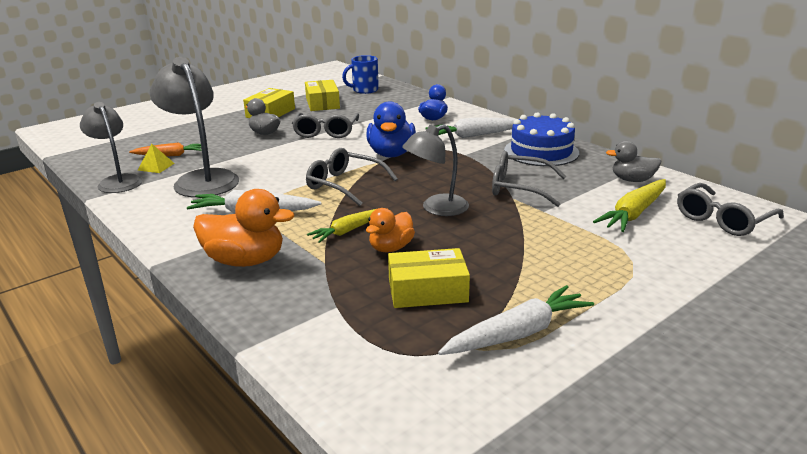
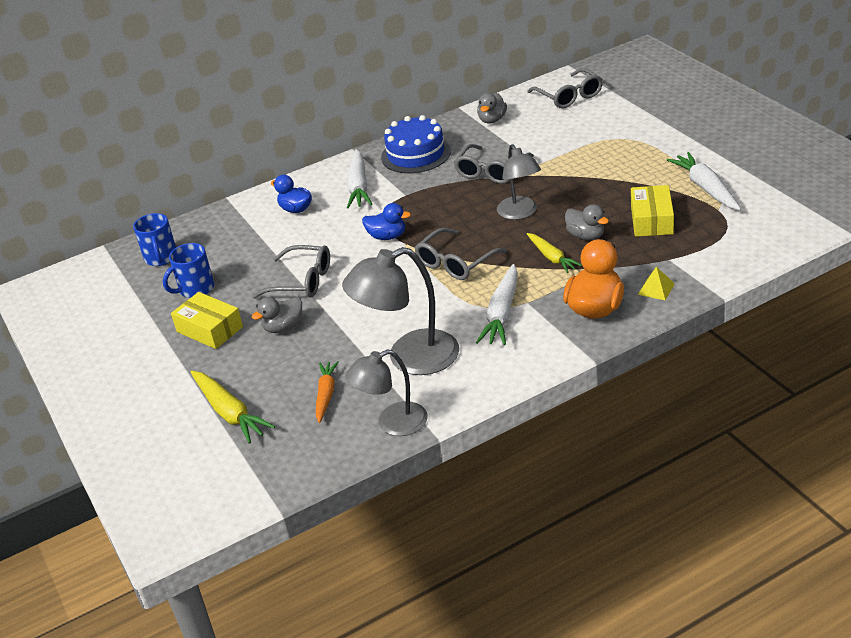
camera: 75 degrees left, 10 degrees up
yellow pyramid [138,143,175,173] -> yellow pyramid moved to [638,267,675,300]
yellow box [305,80,340,111] -> blue mug [163,243,214,298]
blue duck [366,101,416,158] -> blue duck [362,203,411,240], size x0.63
orange duck [366,208,415,252] -> grey duck [565,204,609,240]
yellow carrot [593,179,666,232] -> yellow carrot moved to [191,371,275,444]

